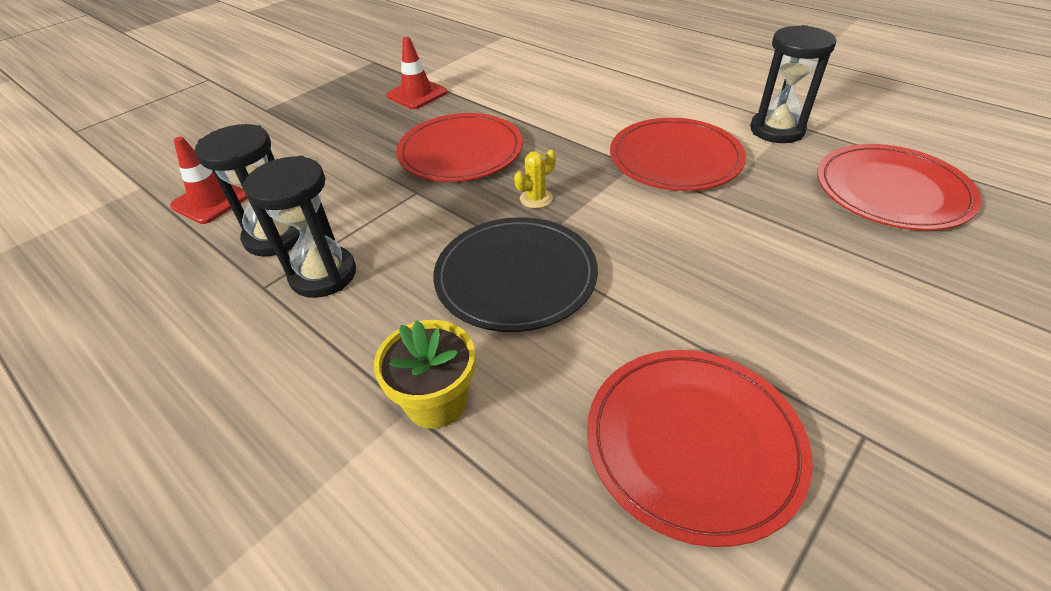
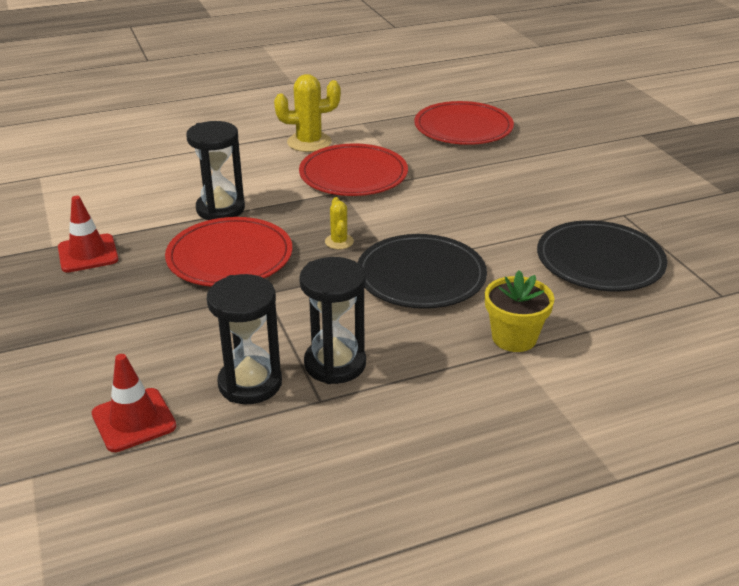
camera: 65 degrees left, 10 degrees down
red plate [587,350,813,547] -> black plate [537,220,667,291]
black hourglass [750,25,836,143] -> black hourglass moved to [186,121,245,220]
none -> yellow cactus [274,74,341,152]

